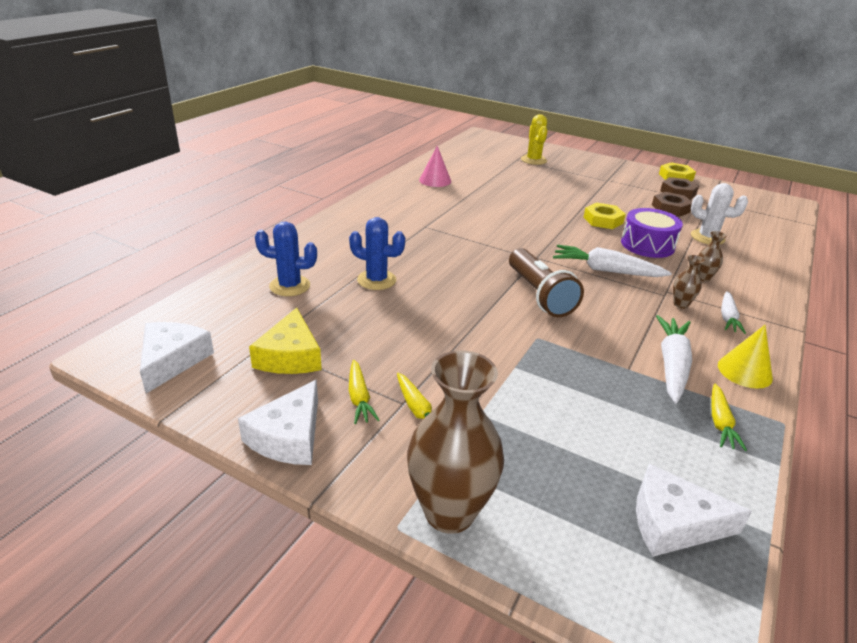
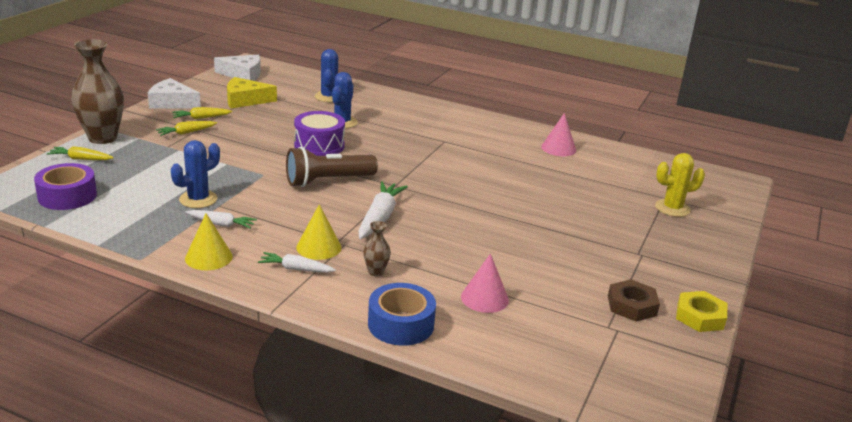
camera: 85 degrees right, 5 degrees down
yellow nut [583,203,626,229] -> none
purple drum [621,208,683,258] -> purple drum moved to [294,111,345,156]
white cheese [636,463,752,557] -> purple tape [34,163,97,210]
brown nut [652,192,692,217] -> none
white carrot [656,315,692,403] -> white carrot [186,210,257,229], size x0.61
brown vase [673,255,705,309] -> yellow cone [296,204,341,260]
white cactus [691,183,748,244] -> pink cone [461,254,509,313]
yellow carrot [711,384,747,451] -> yellow carrot moved to [47,146,114,160]
none -> blue cactus [171,140,220,208]
none -> blue tape [368,283,436,346]

